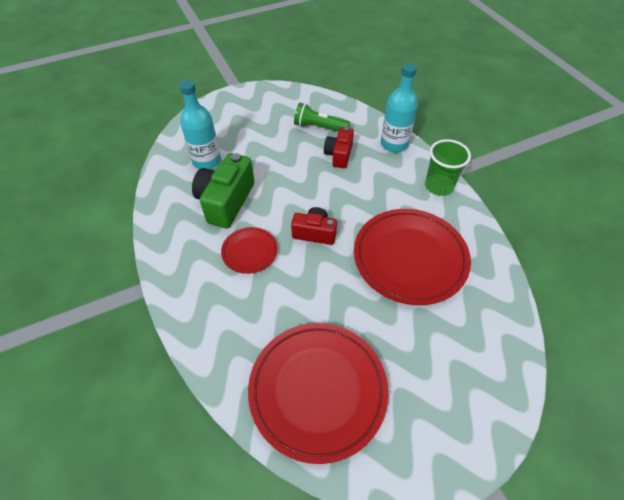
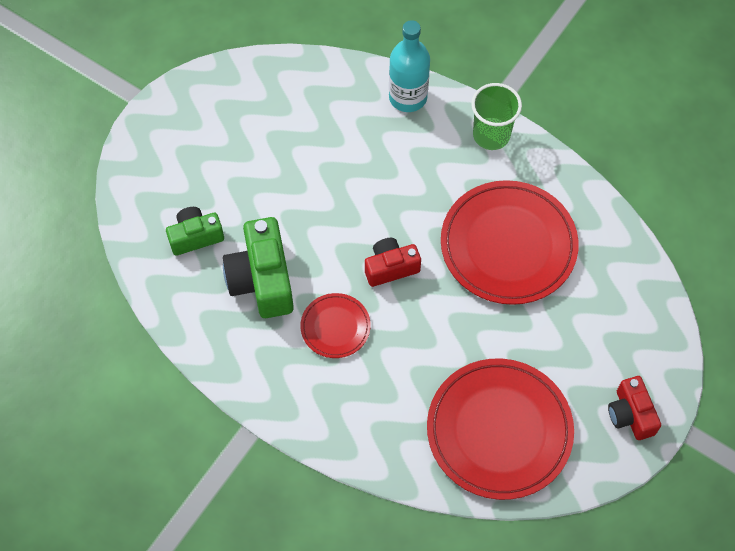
camera: 30 degrees left, 10 degrees up
turquoise bottle [179,80,221,169] -> green camera [166,207,224,256]
green flashlight [294,103,350,132] -> none
red camera [324,127,354,168] -> red camera moved to [608,376,661,440]

